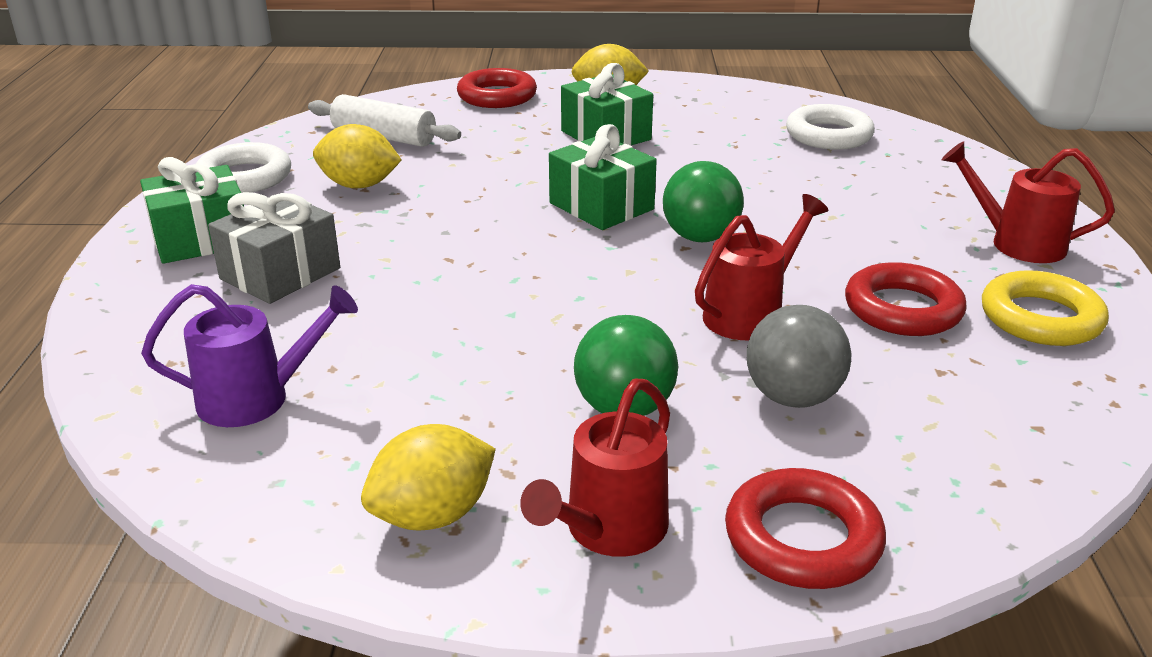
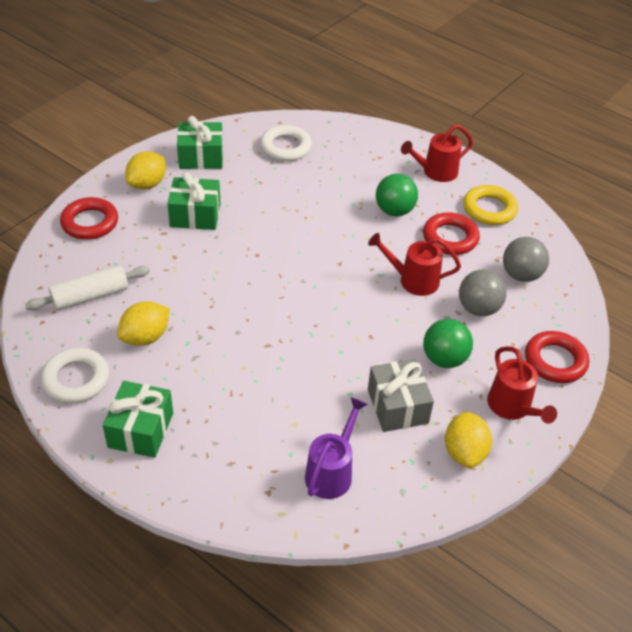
camera: 55 degrees left, 15 degrees up
grey gift [208,192,340,304] -> grey gift moved to [368,359,434,432]
green gift [549,124,657,230] -> green gift moved to [177,116,223,169]
green ball [663,161,744,242] -> green ball moved to [376,174,418,216]
red watering can [695,194,828,340] -> red watering can turned 75 degrees counterclockwise [368,233,461,296]
none -> grey ball [503,237,549,282]

